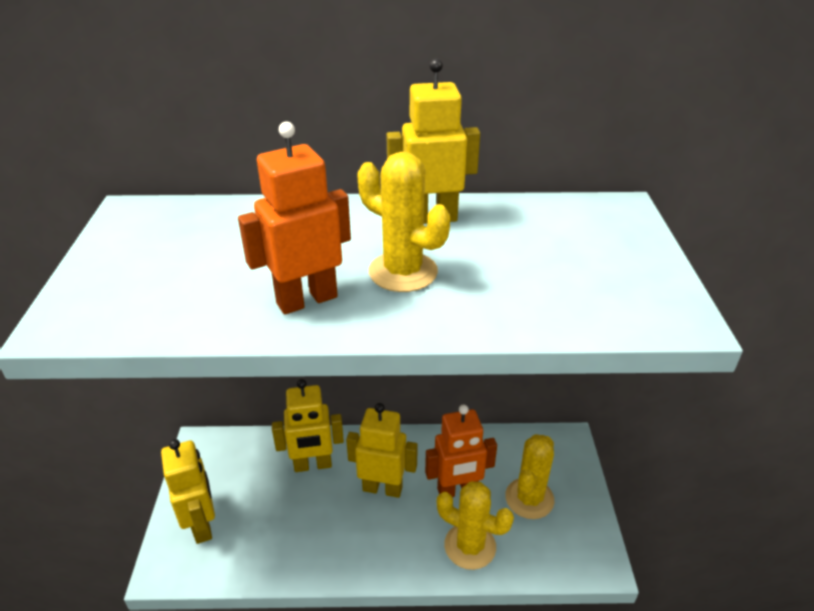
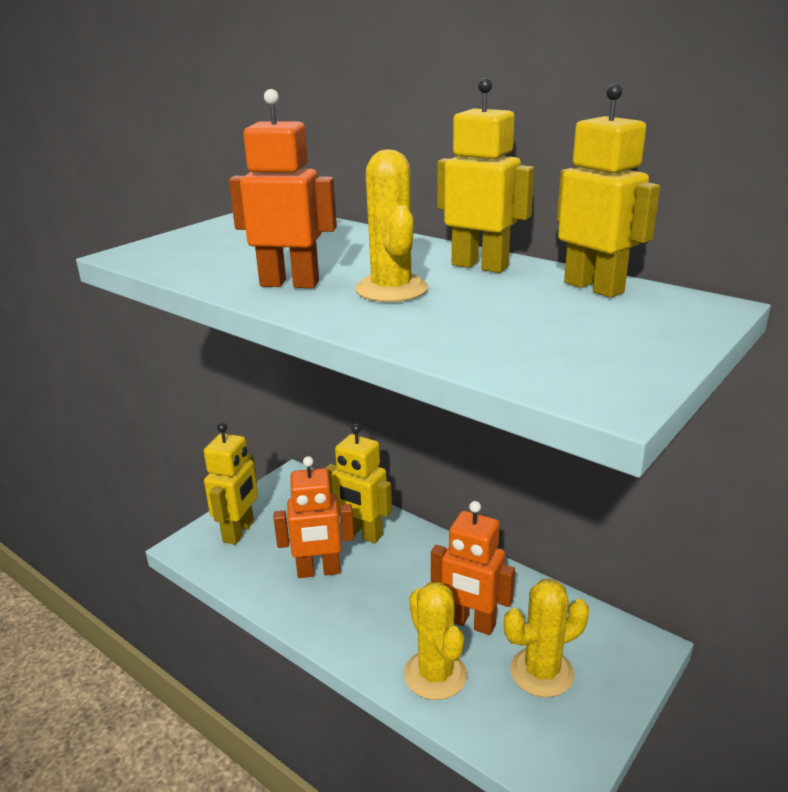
camera: 40 degrees right, 10 degrees down
yellow robot [346,403,418,498] -> yellow robot moved to [557,83,660,298]
none -> orange robot [274,456,354,578]

